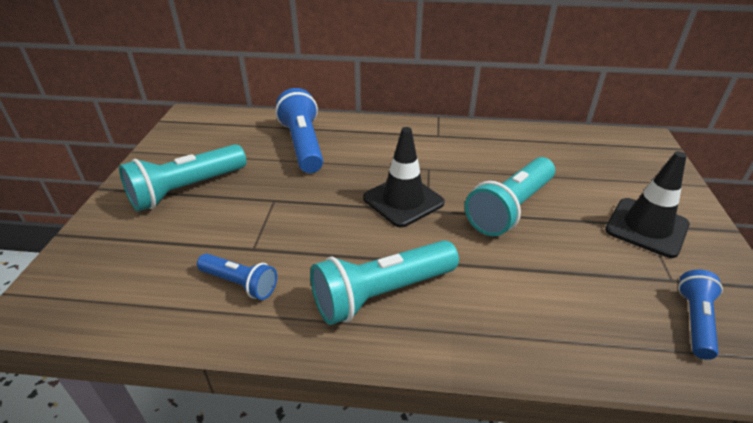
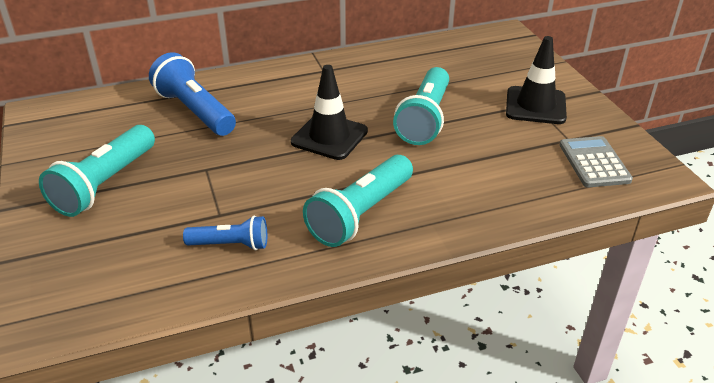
camera: 25 degrees left, 0 degrees up
blue flashlight [678,270,723,360] -> grey calculator [560,136,633,187]

